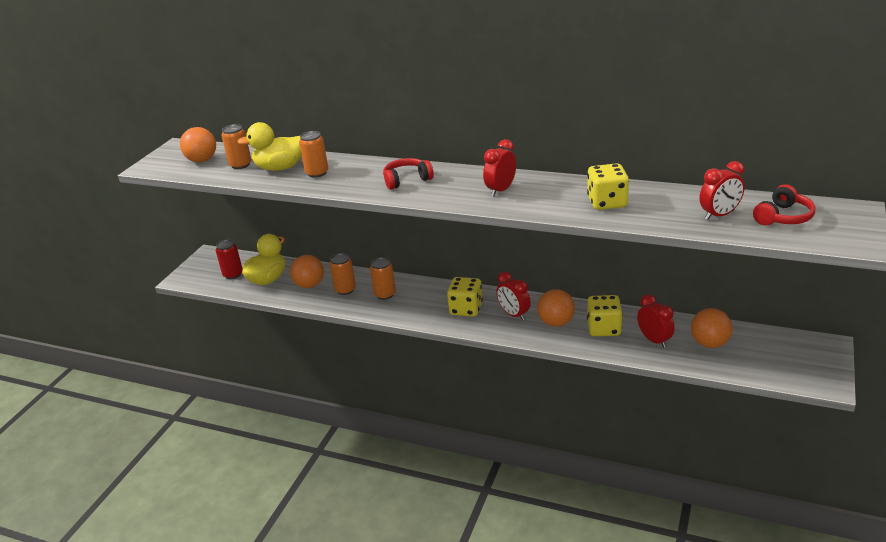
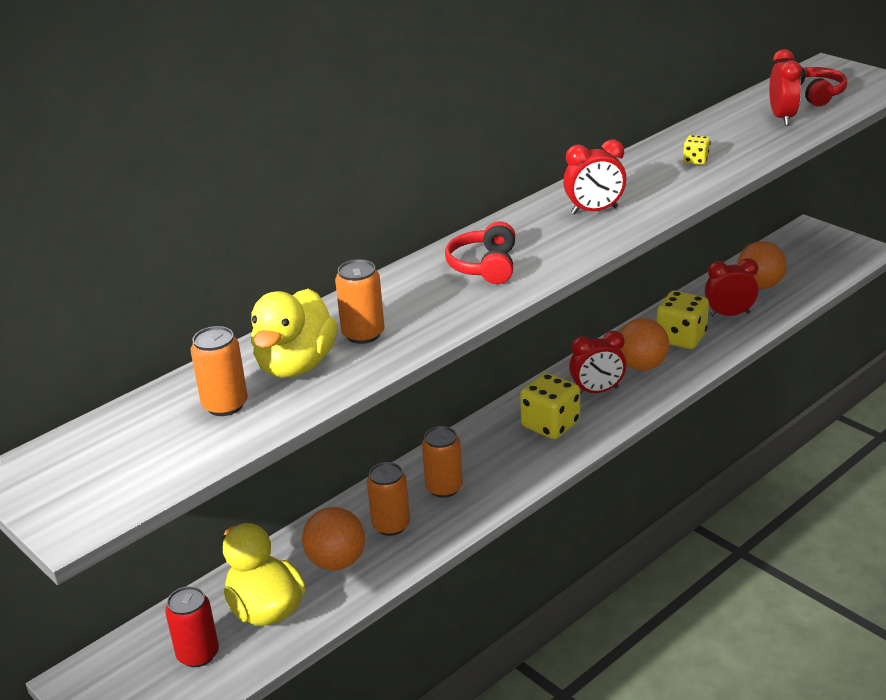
camera: 65 degrees left, 0 degrees up
orange ball [180,127,216,162] -> none
red clock [483,139,516,197] -> red clock turned 75 degrees counterclockwise [563,140,626,214]
yellow dice [587,163,629,210] -> yellow dice [683,135,711,165], size x0.50

